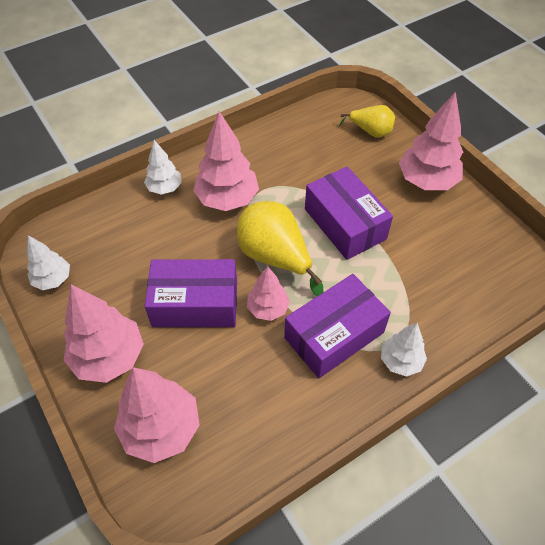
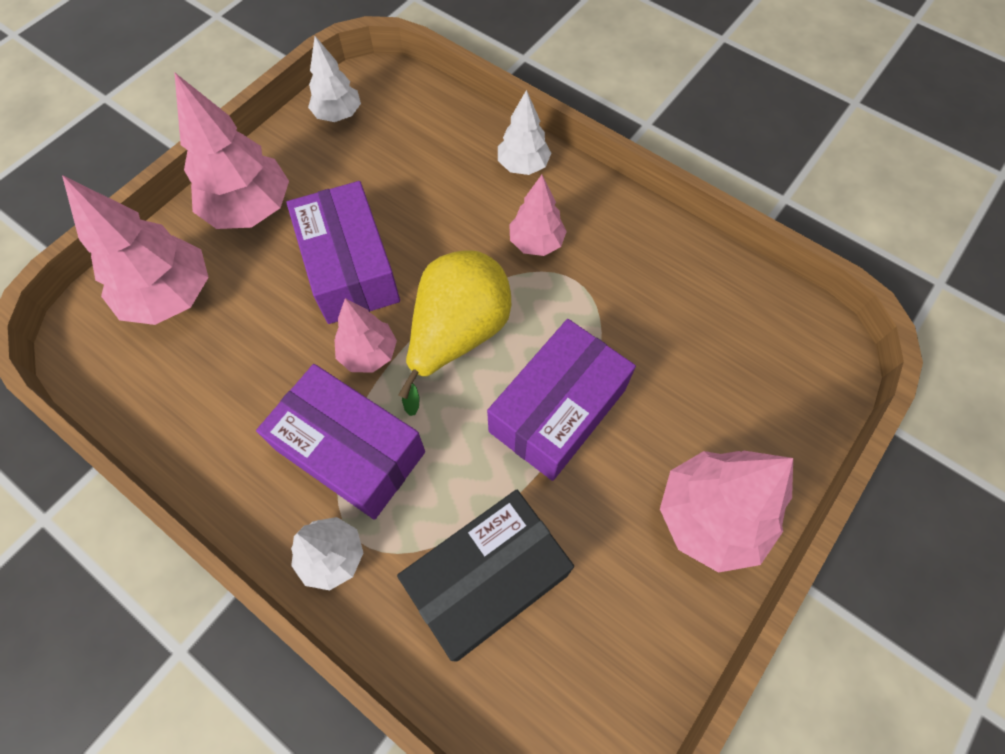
camera: 70 degrees right, 10 degrees up
pink tree [193,111,259,211] -> pink tree [509,175,567,256], size x0.59
yellow pear [339,105,395,138] -> none
none -> black box [397,490,574,662]

